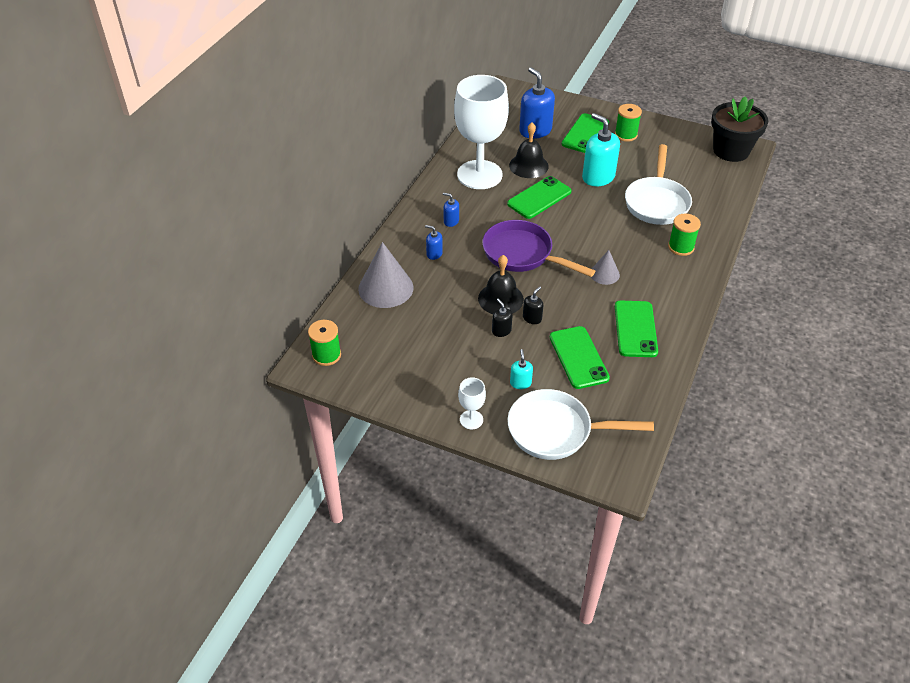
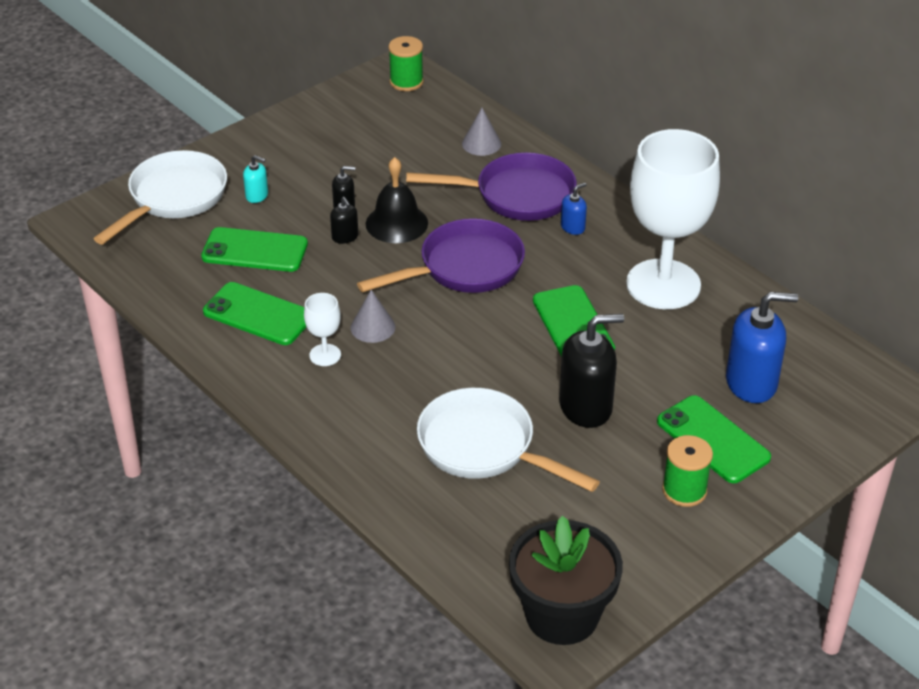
camera: 115 degrees right, 5 degrees down
grey cone [358,242,414,308] -> grey cone [462,108,501,156], size x0.55
blue soap dispenser [425,225,443,260] -> purple pan [406,152,577,221]
white goblet [458,378,486,429] -> white goblet moved to [304,293,341,366]
black bell [509,123,549,178] -> none
turquoise soap dispenser [582,113,620,186] -> black soap dispenser [559,314,624,428]
green spool [668,214,701,256] -> none

